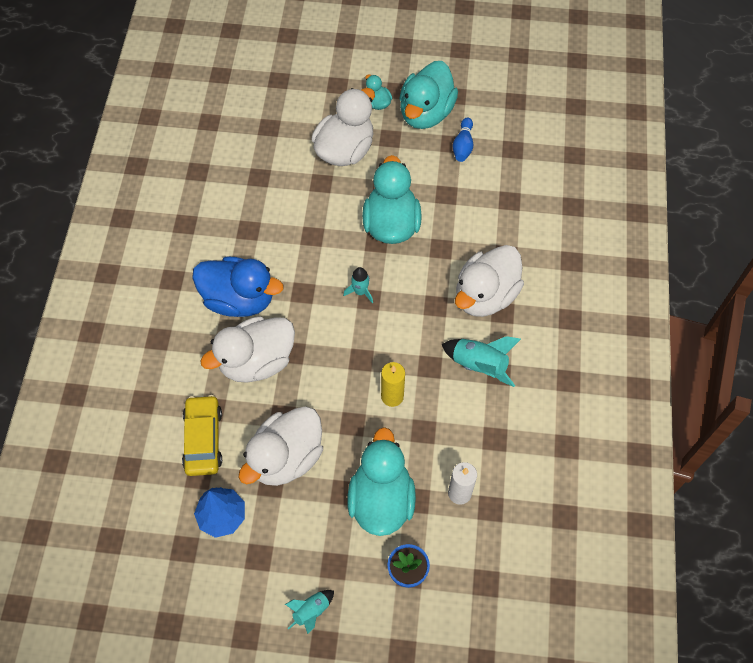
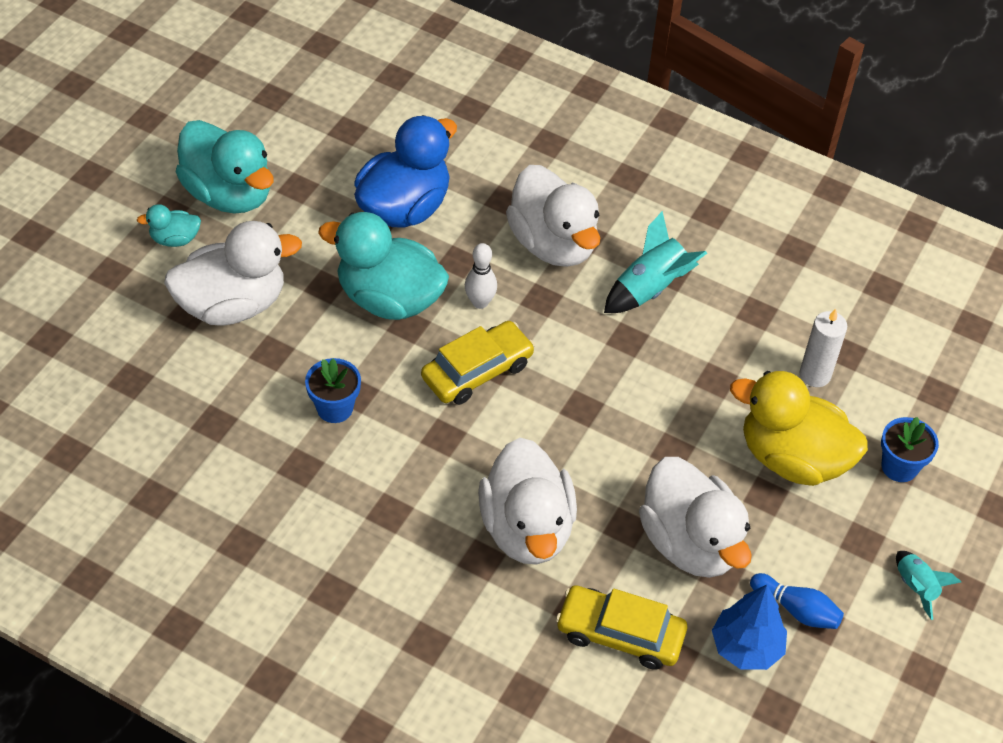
camera: 70 degrees left, 10 degrees down
blue duck [192,256,283,317] -> blue duck moved to [354,115,457,228]
white duck [311,88,375,166] -> white duck turned 105 degrees clockwise [164,221,302,326]
turquoise rocket [343,267,373,303] -> yellow car [421,321,535,405]
turquoise duck [347,427,416,536] -> yellow duck [730,371,868,486]
yellow candle [381,362,405,407] -> none
blue bowling pin [453,118,473,162] -> blue bowling pin moved to [750,573,844,629]
none -> blue flower pot [305,358,361,423]
none -> white bowling pin [465,243,497,309]

